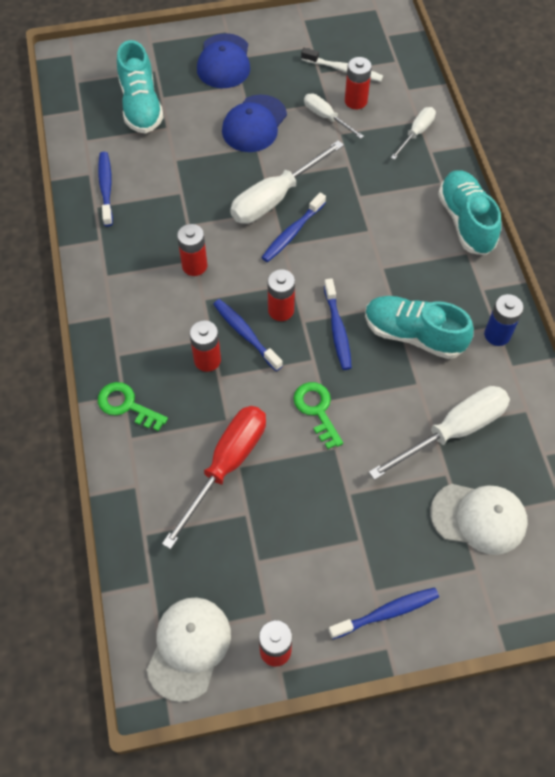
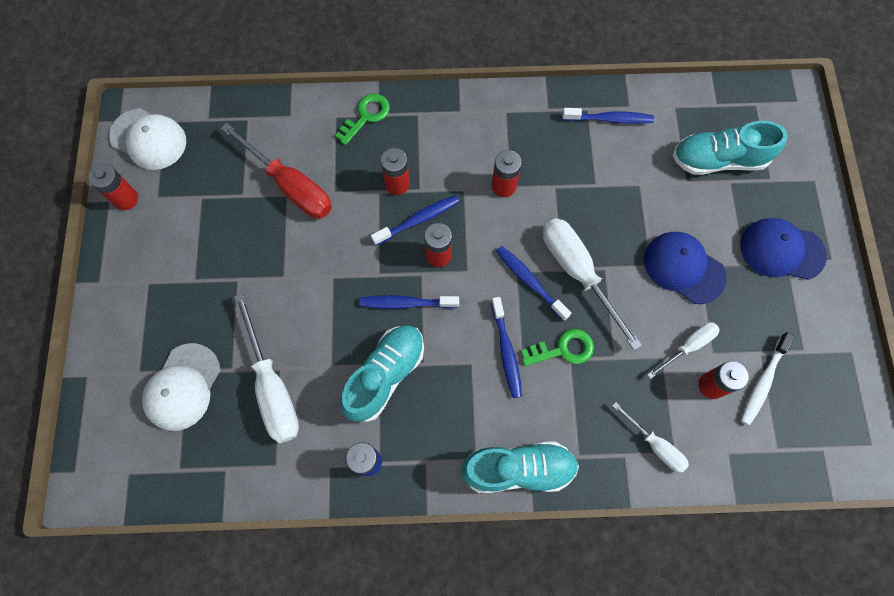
camera: 100 degrees right, 10 degrees up
green key [293,382,343,449] -> green key moved to [521,329,594,366]
blue toothbrush [329,587,439,639] -> blue toothbrush moved to [491,297,522,398]

